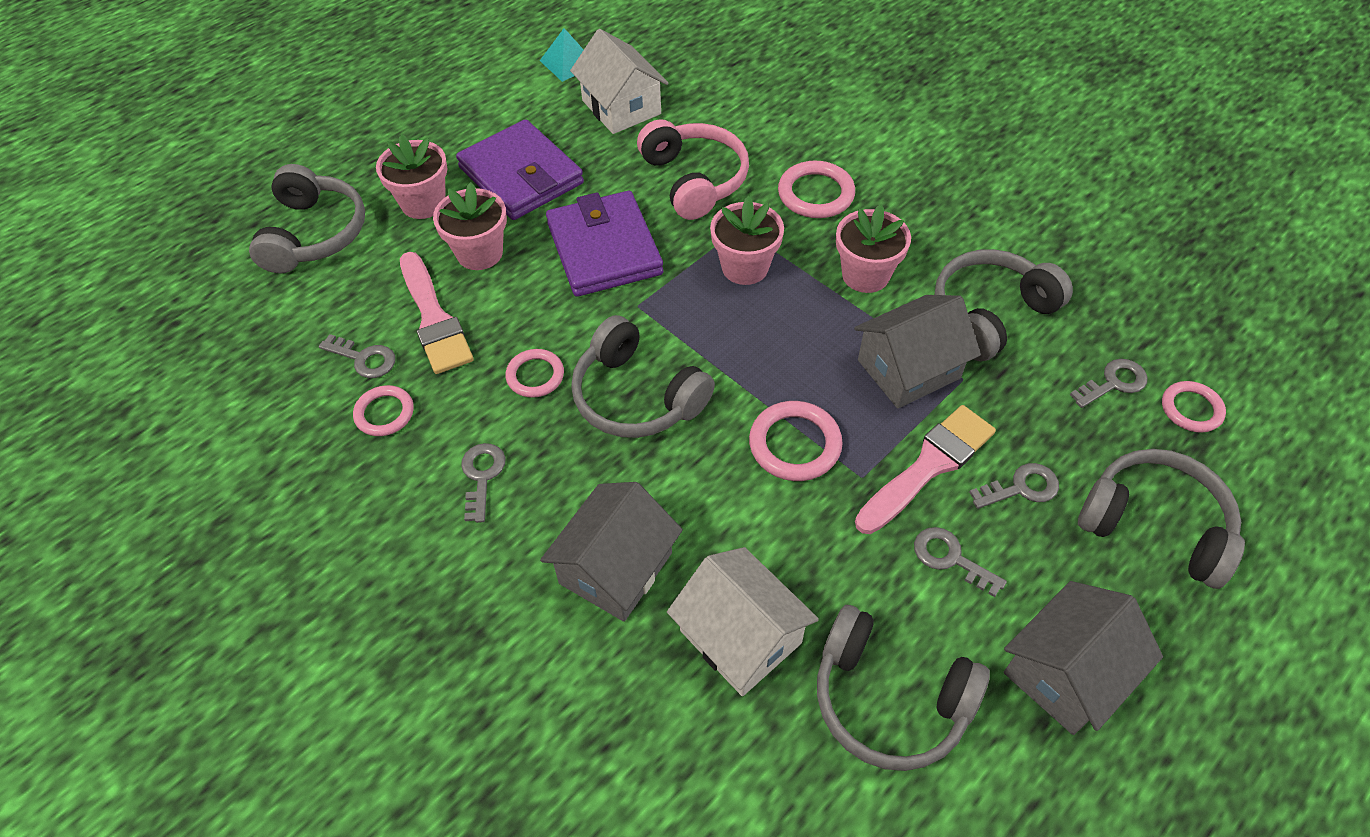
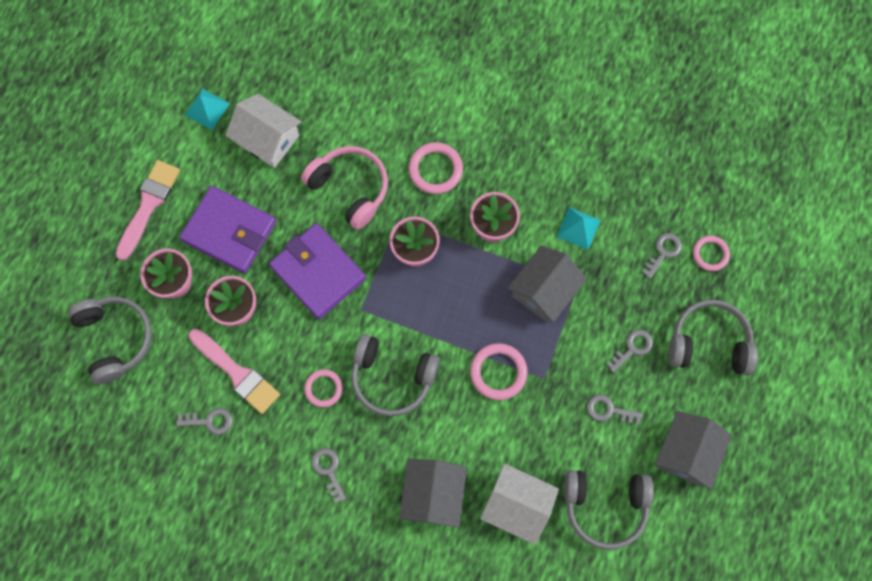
camera: 25 degrees left, 20 degrees up
pink ring [353,385,414,436] -> none
pink brush [855,405,996,534] -> pink brush moved to [115,160,180,261]
grey headphones [935,249,1073,361] -> turquoise pyramid [556,207,600,250]

